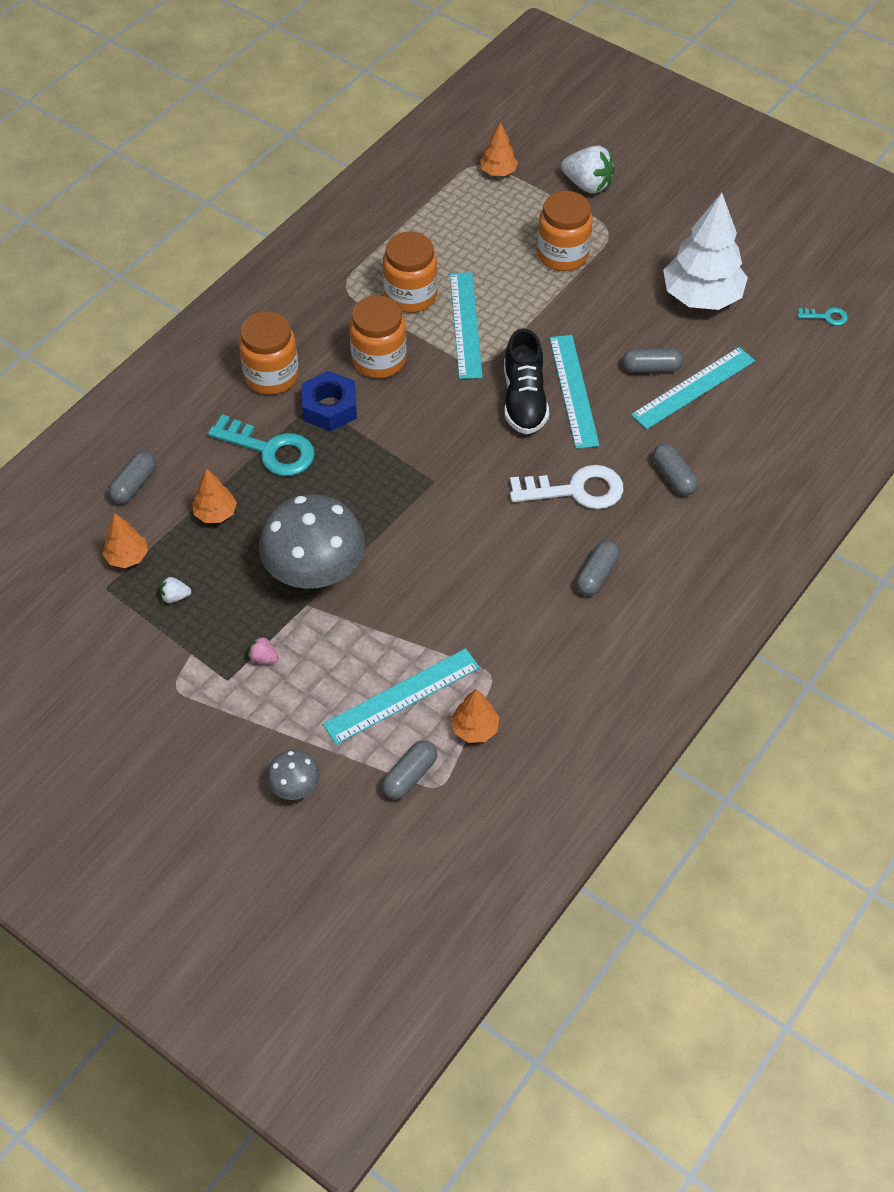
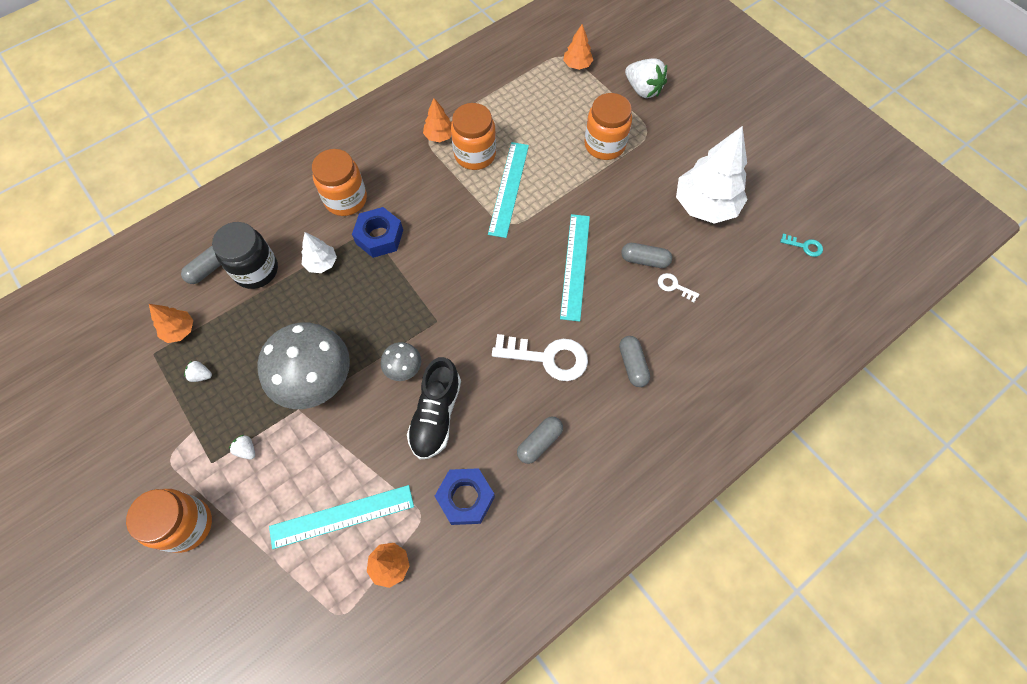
camera: 15 degrees right, 10 degrees up
orange tree [192,468,237,523] -> orange tree moved to [423,98,452,142]
turquoise key [208,414,315,476] -> white tree [301,232,337,273]
pink strawberry [248,636,279,664] -> white strawberry [229,435,255,459]
grey mushroom [267,750,320,800] -> grey mushroom moved to [381,342,421,381]
orange jar [349,296,406,378] -> orange jar moved to [126,489,212,553]
grey capsule [382,740,437,799] -> none
black shoe [504,328,549,435] -> black shoe moved to [407,357,461,460]
turquoise ruler [631,347,755,430] -> white key [658,273,699,302]
none -> black jar [212,222,278,289]
none -> blue nut [435,468,495,525]

